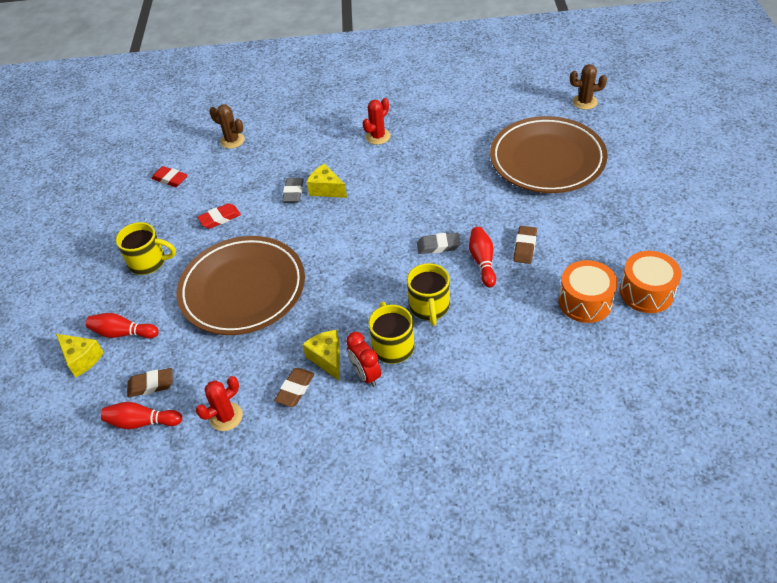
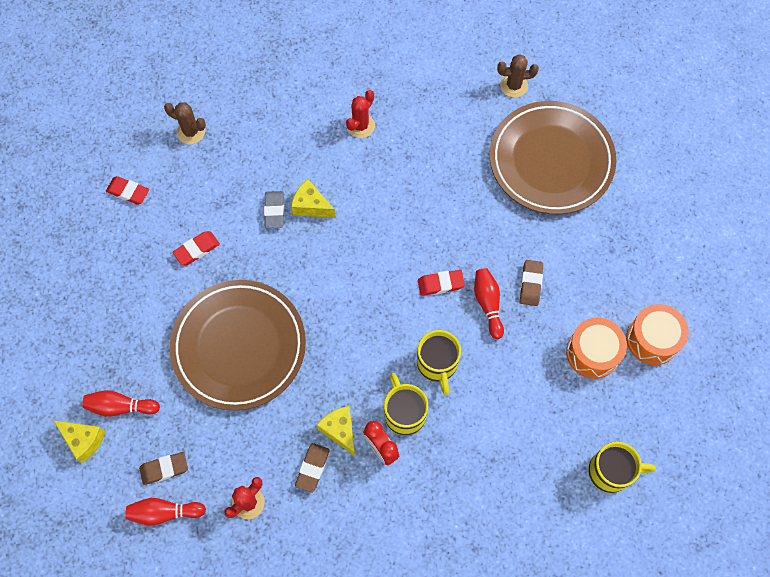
camera: 10 degrees left, 20 degrees up
yellow mug [116,222,176,275] -> yellow mug moved to [588,442,656,493]
grey eraser [417,232,461,254] -> red eraser [418,270,465,296]
brown cactus [570,64,607,110] -> brown cactus moved to [497,54,539,98]

